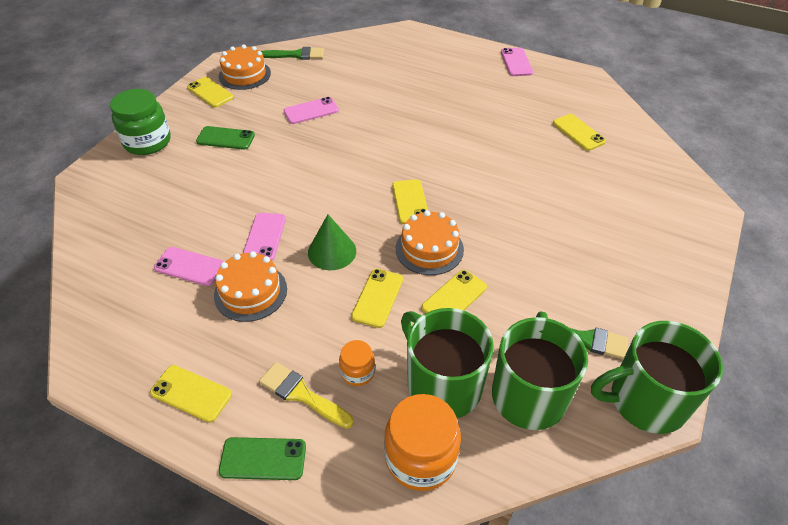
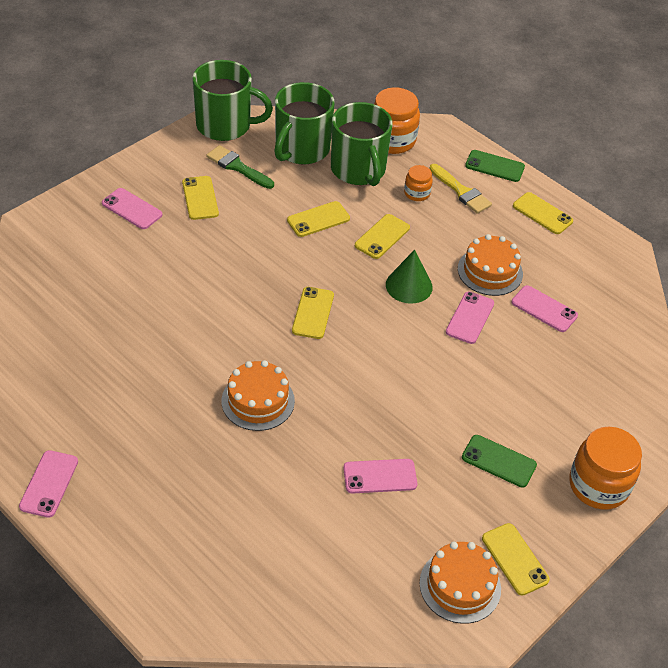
camera: 165 degrees left, 0 degrees up
green jar [110,89,171,155] -> orange jar [569,427,642,510]
green brush [261,47,324,60] -> none
orange cake [396,210,464,275] -> orange cake moved to [221,360,295,431]
yellow phone [553,114,606,151] -> yellow phone moved to [182,176,219,220]
none -> pink phone [102,188,162,229]

